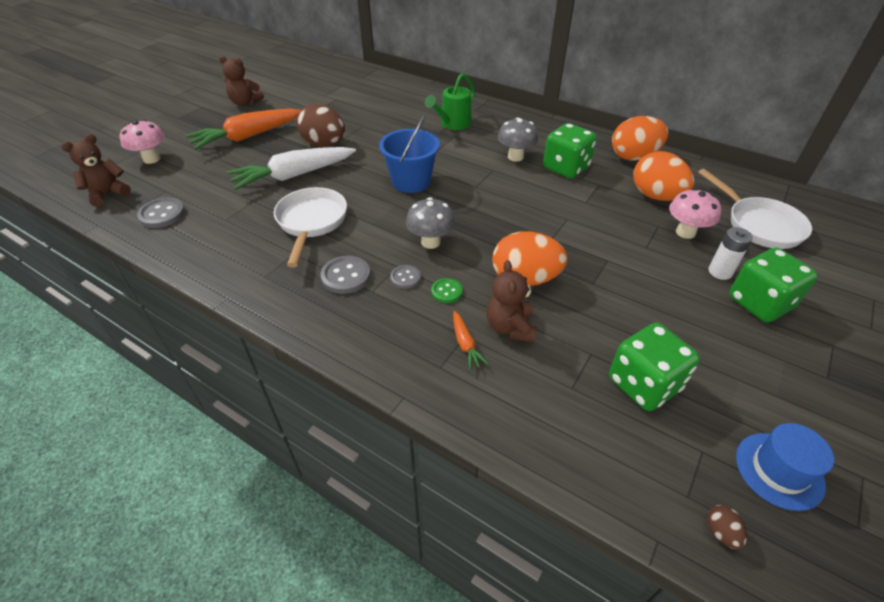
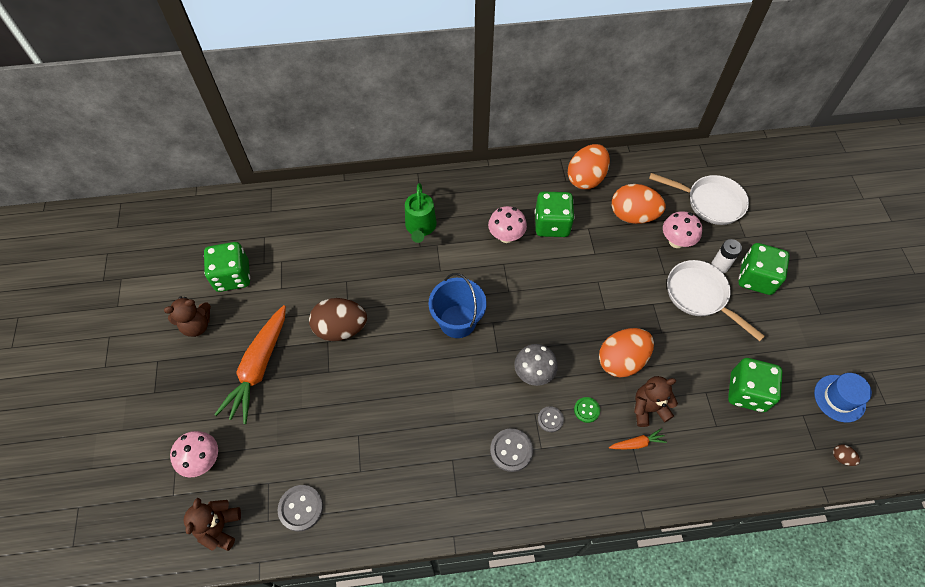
camera: 40 degrees left, 15 degrees up
white carrot [227,147,356,190] -> none
white pan [274,187,347,267] -> white pan moved to [667,260,765,341]
orange carrot [453,311,489,370] -> orange carrot turned 45 degrees counterclockwise [609,428,667,449]
brown teddy bear [487,260,537,343] -> brown teddy bear turned 120 degrees clockwise [634,376,678,427]
grey mushroom [498,118,538,162] -> pink mushroom [488,206,527,243]
none -> green dice [204,242,250,292]

